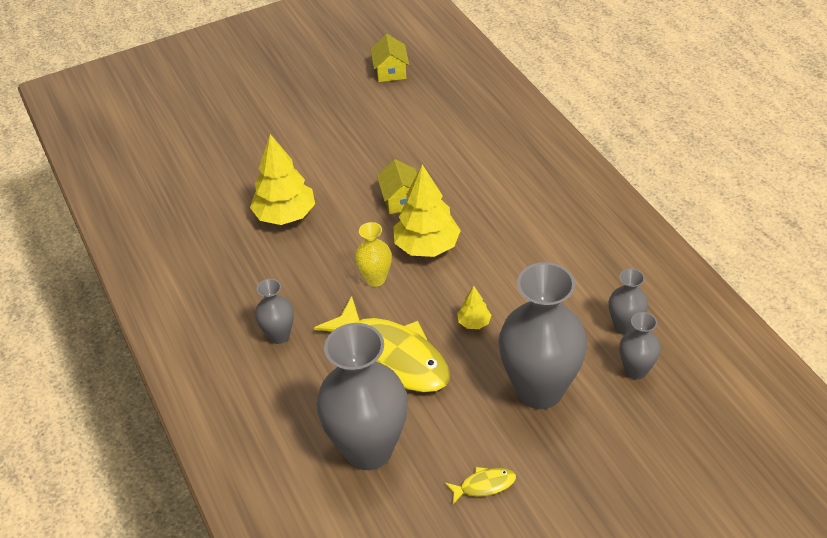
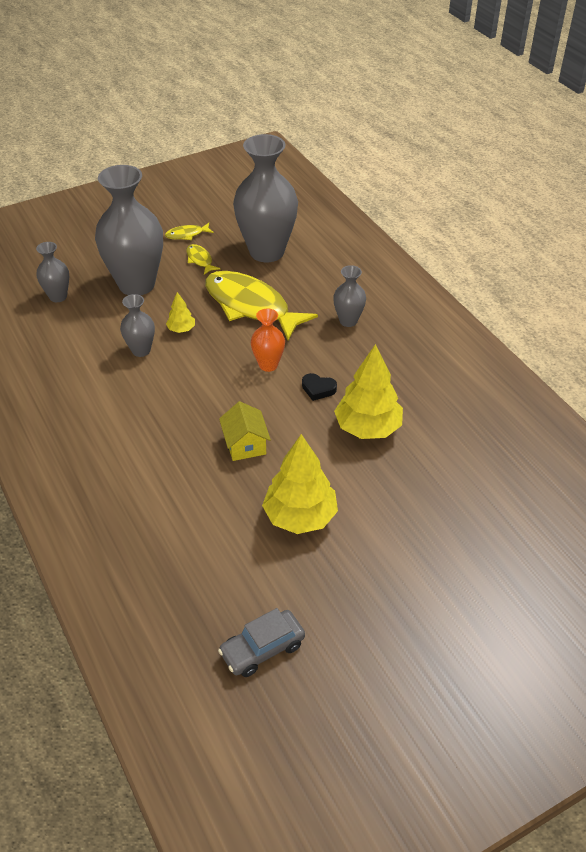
camera: 175 degrees right, 0 degrees up
yellow vase [355,222,392,287] -> orange vase [251,308,285,372]
yellow house [371,34,409,82] -> grey car [218,608,305,677]
yellow tree [394,164,461,257] -> yellow tree moved to [262,434,338,534]
grey vase [609,268,648,335] -> grey vase moved to [120,294,155,357]
none -> yellow fish [186,244,220,275]
none -> black heart [302,373,337,401]

